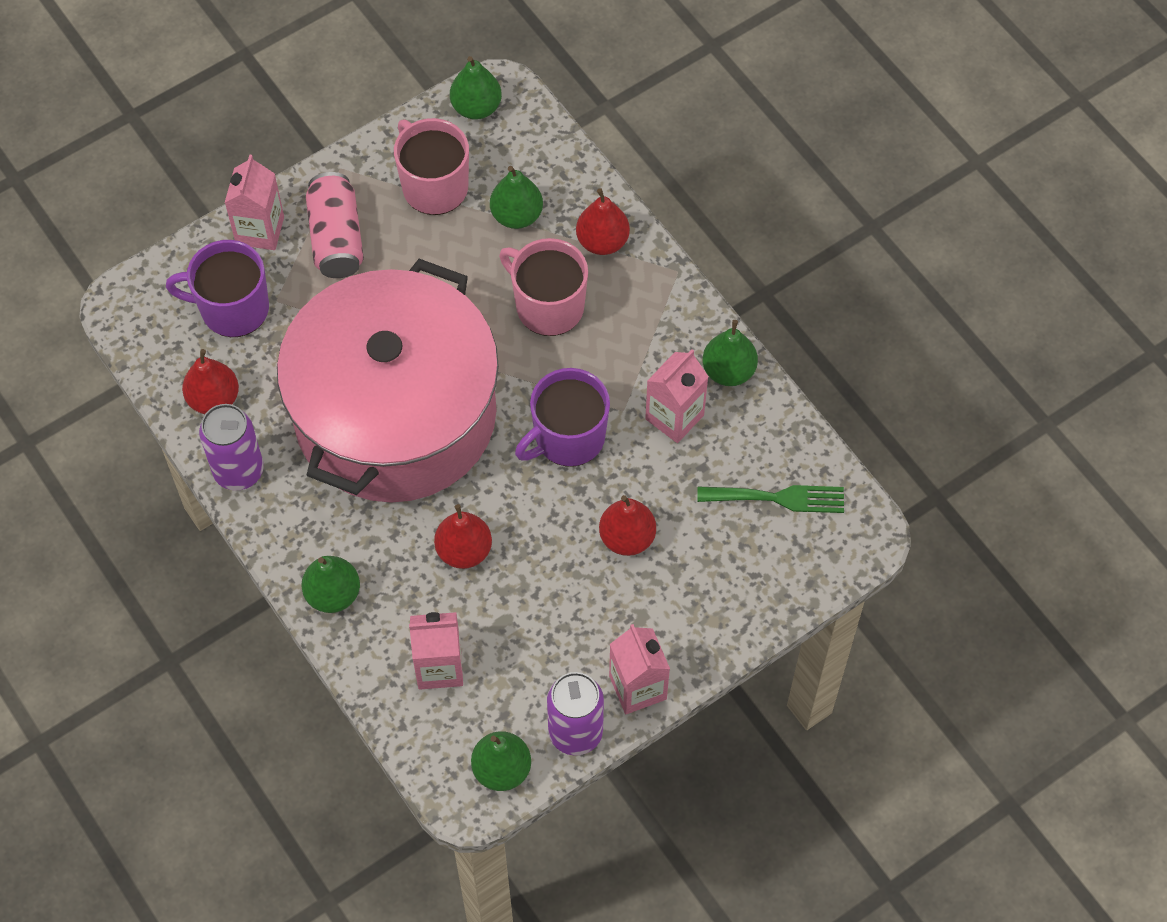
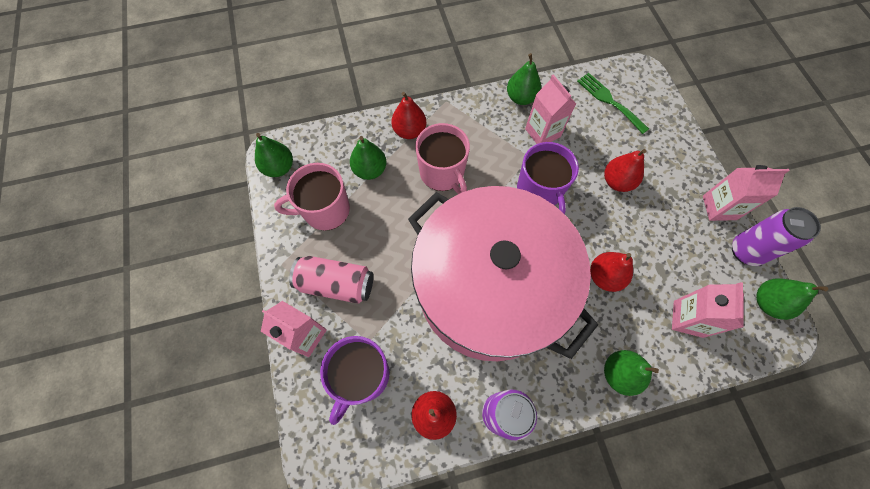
camera: 70 degrees left, 5 degrees up
pink mug [499,238,588,336] -> pink mug turned 90 degrees counterclockwise [415,123,470,194]
green fork [697,485,844,513] -> green fork turned 60 degrees counterclockwise [577,73,649,134]

